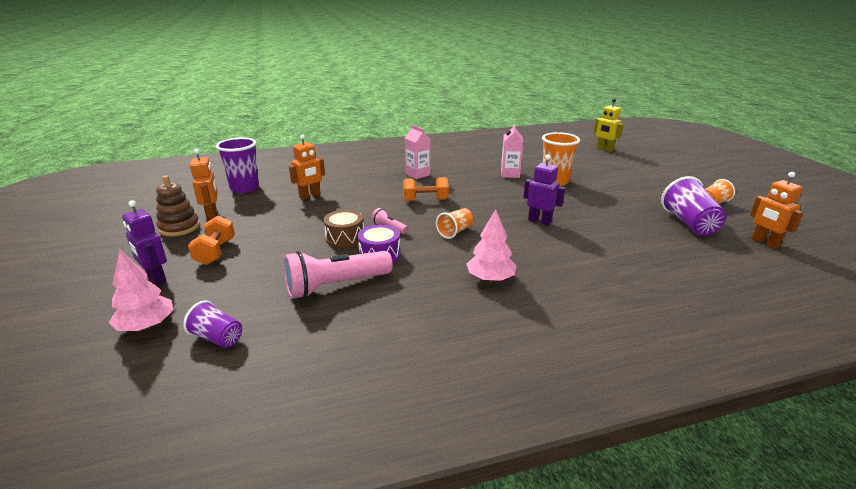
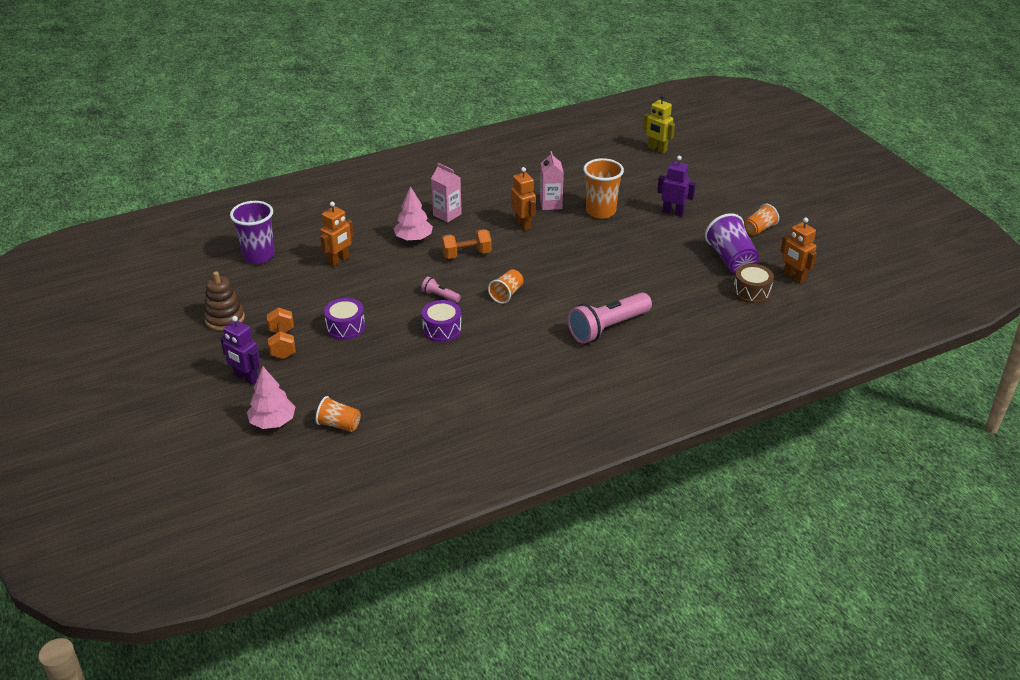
camera: 10 degrees left, 10 degrees up
purple cup [183,300,242,348] -> orange cup [315,396,361,432]
orange robot [190,149,218,219] -> orange robot moved to [511,167,536,231]
pink flashlight [283,251,393,299] -> pink flashlight moved to [567,292,652,344]
brown drum [323,210,364,248] -> brown drum moved to [733,264,774,304]
pink tree [466,209,517,282] -> pink tree moved to [393,186,433,241]
purple robot [524,154,565,226] -> purple robot moved to [657,156,696,217]
none -> purple drum [324,298,365,340]

